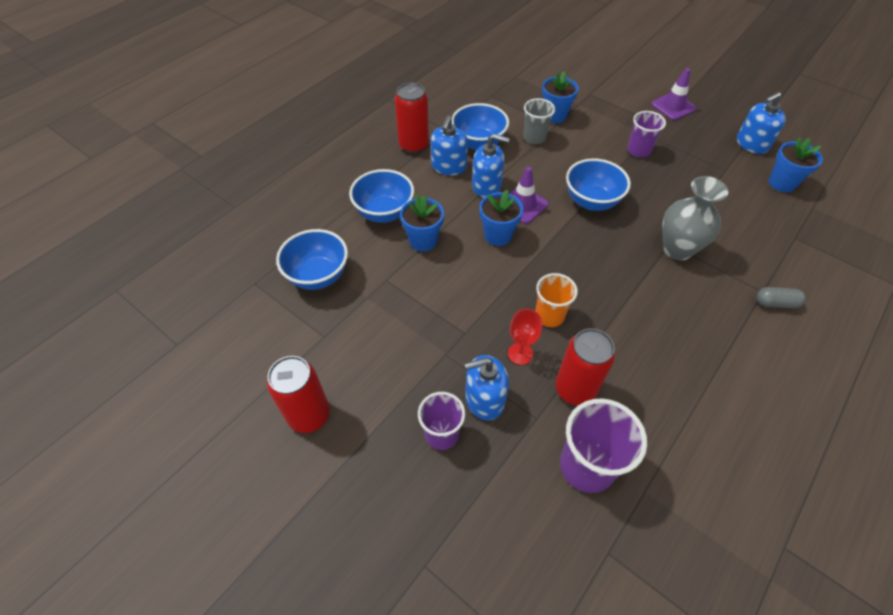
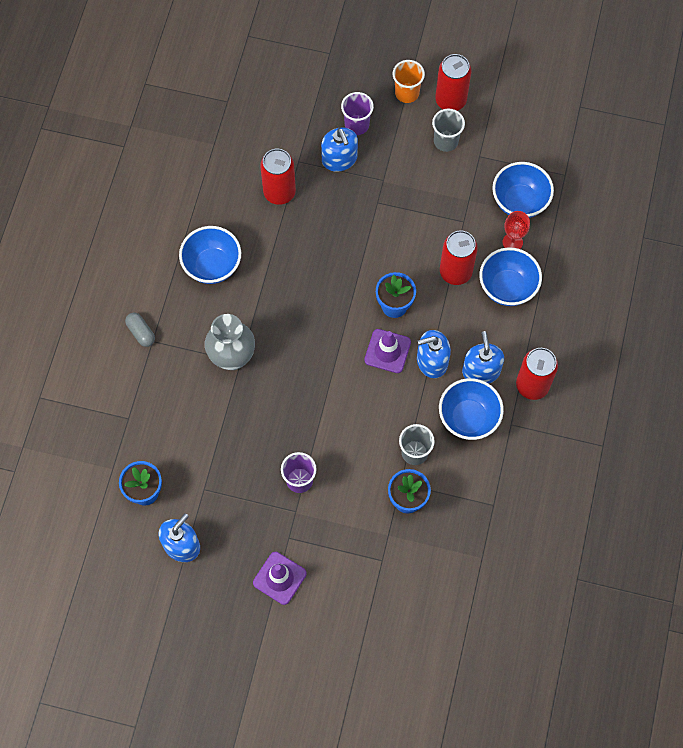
camera: 155 degrees right, 15 degrees up
blue flower pot [400,195,444,252] -> red can [440,230,478,285]
blue soap dispenser [465,355,509,421] -> blue soap dispenser turned 105 degrees clockwise [321,127,358,172]
red goblet [508,309,543,365] -> red goblet moved to [502,211,530,249]
orange cup [535,273,578,327] -> orange cup moved to [393,60,425,103]
purple cup [560,399,647,493] -> none
blue bowl [566,158,631,211] -> blue bowl moved to [179,226,241,284]
grey capsule [757,287,806,309] -> grey capsule turned 75 degrees clockwise [125,313,155,347]
none -> grey cup [432,109,465,152]

